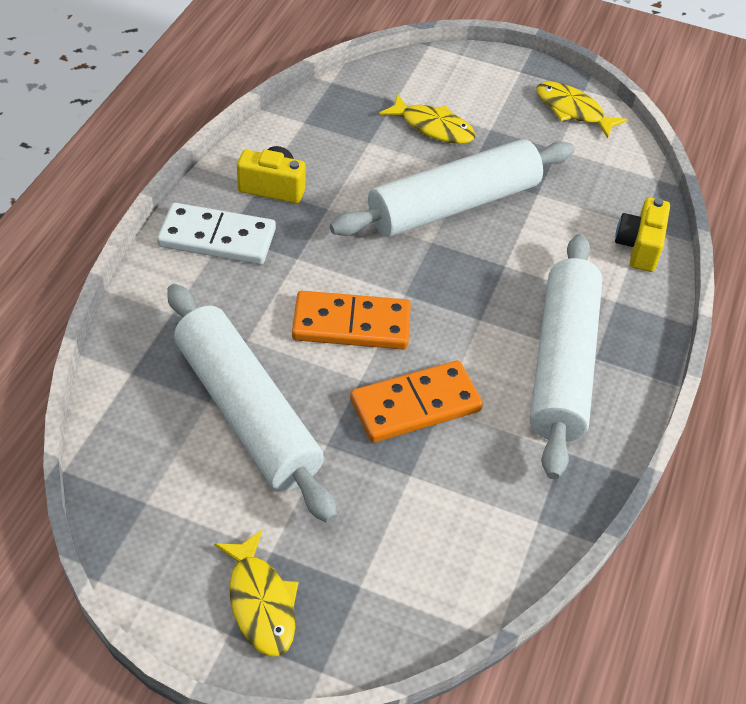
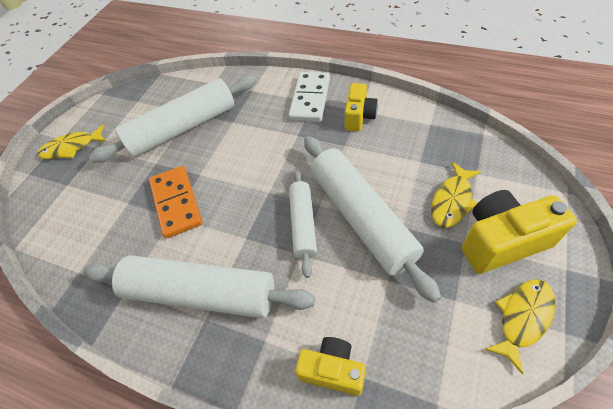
camera: 100 degrees right, 5 degrees up
orange domino [292,291,411,350] -> none
none -> white rolling pin [289,169,317,278]
none -> yellow camera [462,190,577,274]

